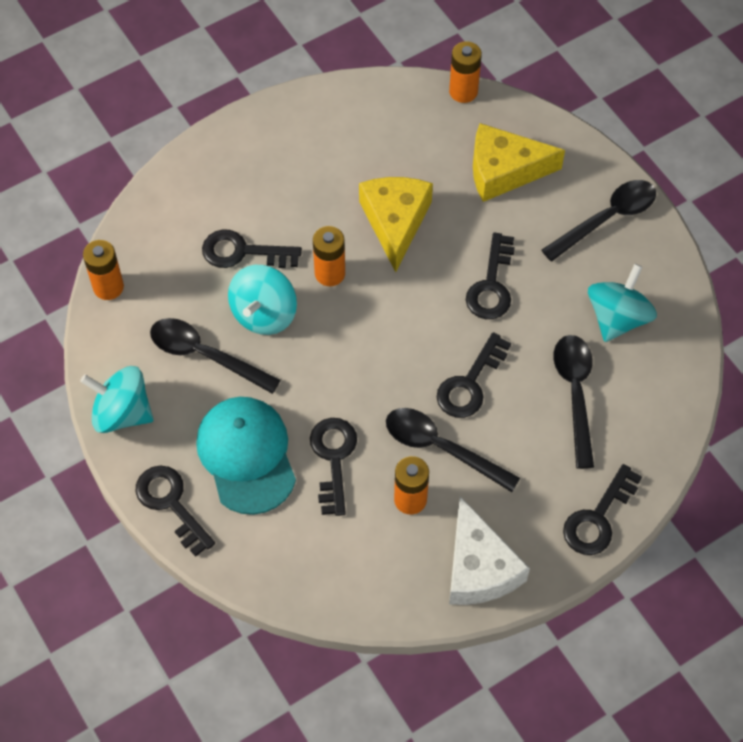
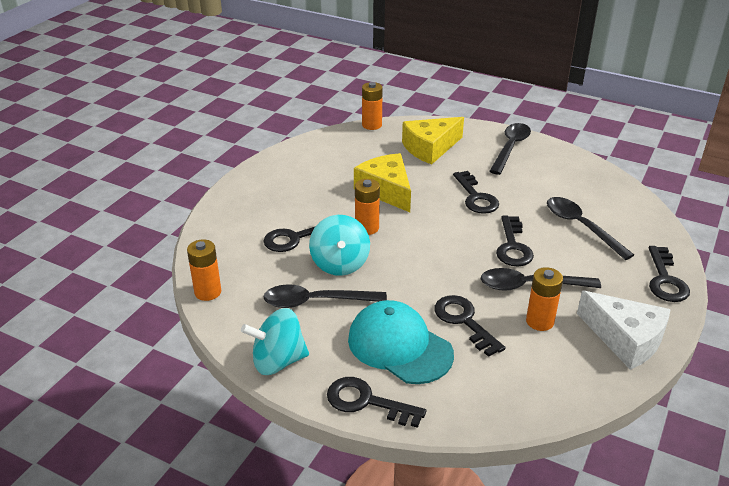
camera: 30 degrees left, 25 degrees down
turquoise spinning top [588,264,657,342] -> none

